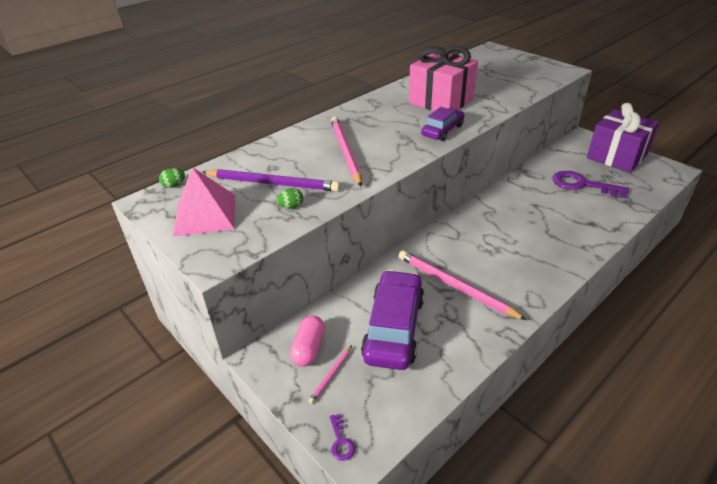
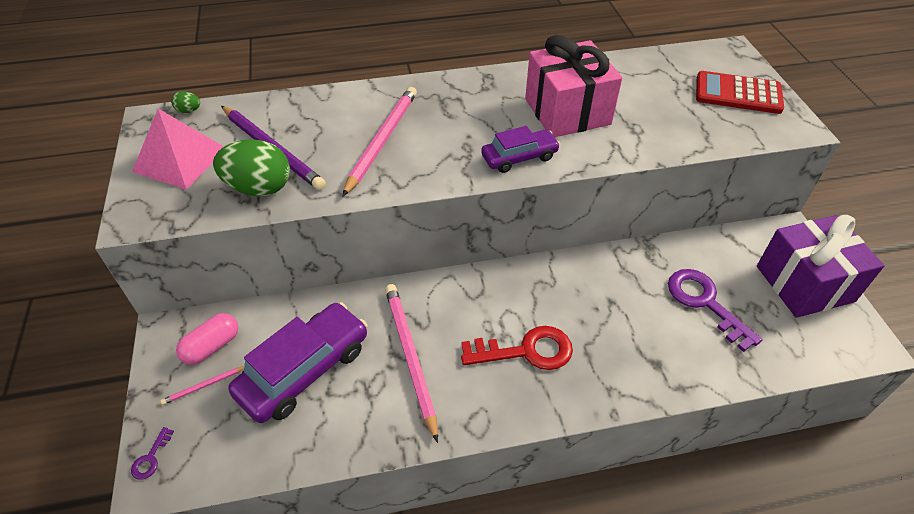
camera: 30 degrees right, 10 degrees up
green egg [277,188,303,209] -> green egg [213,139,290,196], size x2.28
none -> red key [461,326,573,370]
none -> red calculator [696,71,784,114]

